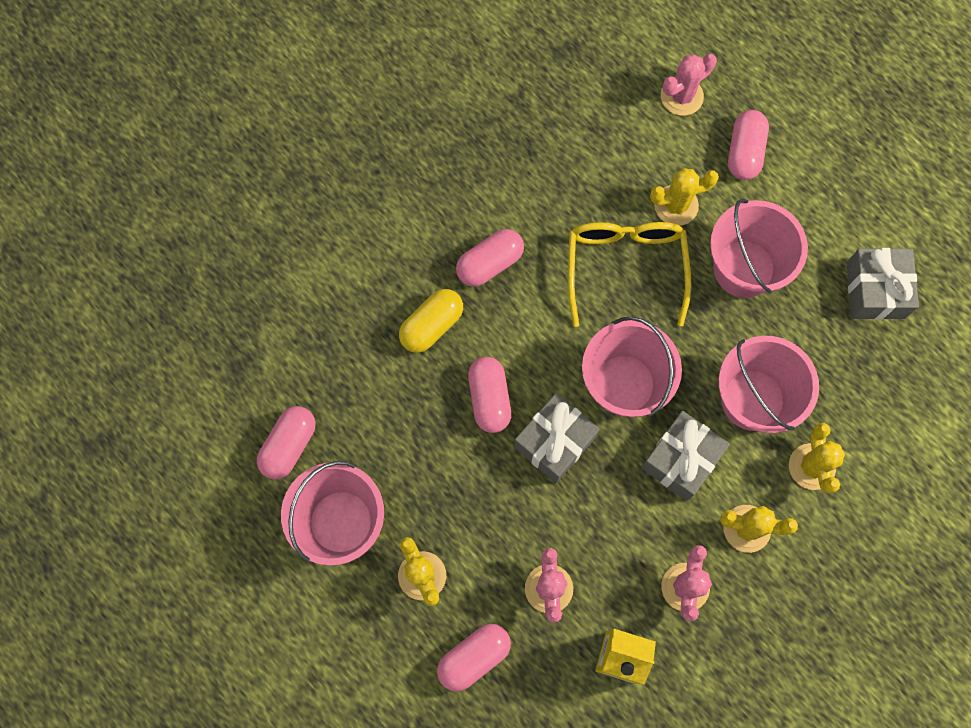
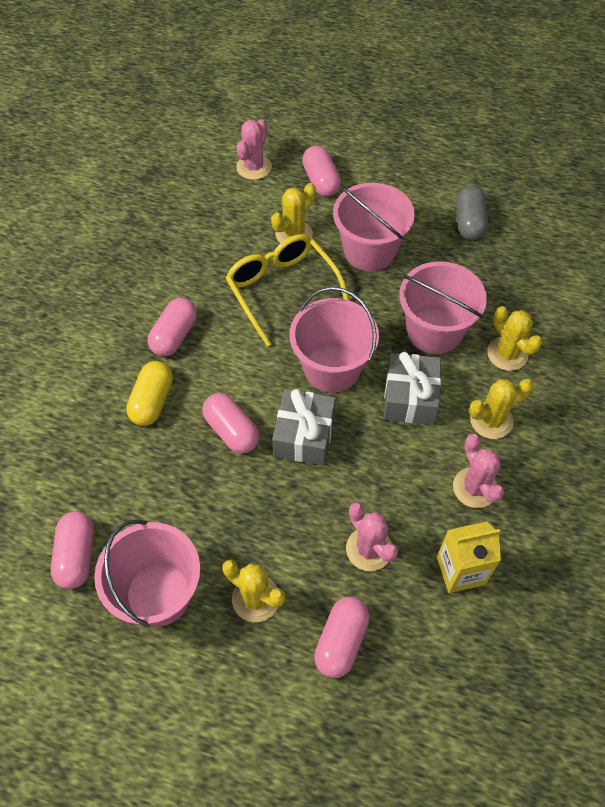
camera: 30 degrees left, 15 degrees down
grey gift [847,248,919,320] -> grey capsule [456,185,488,240]

